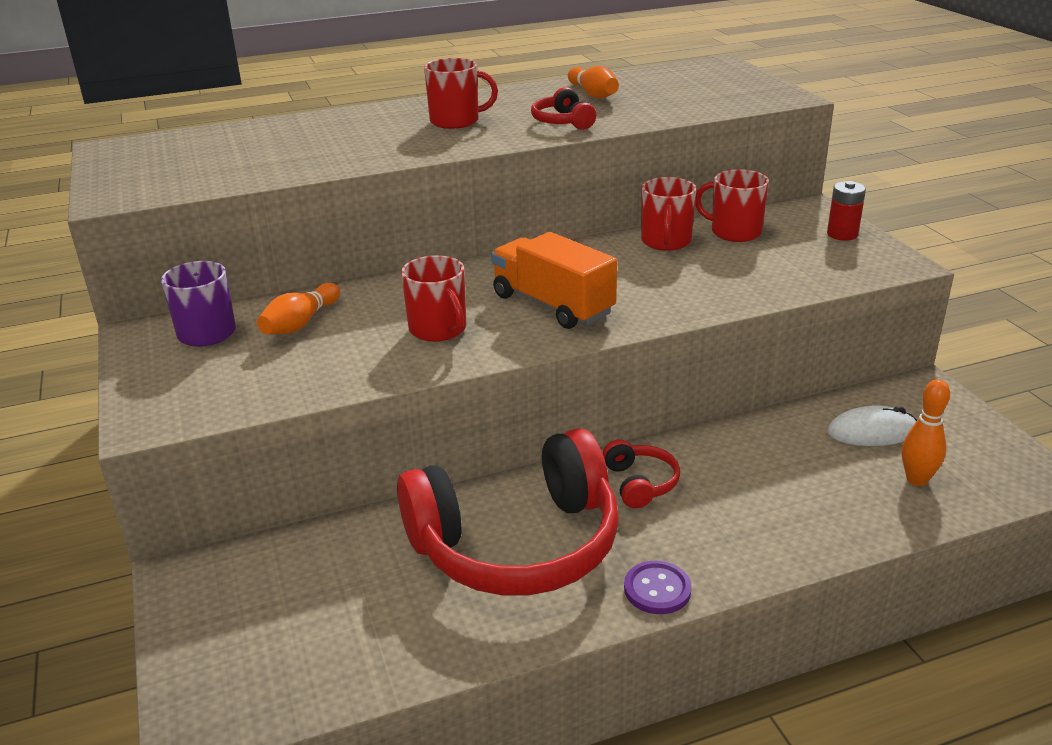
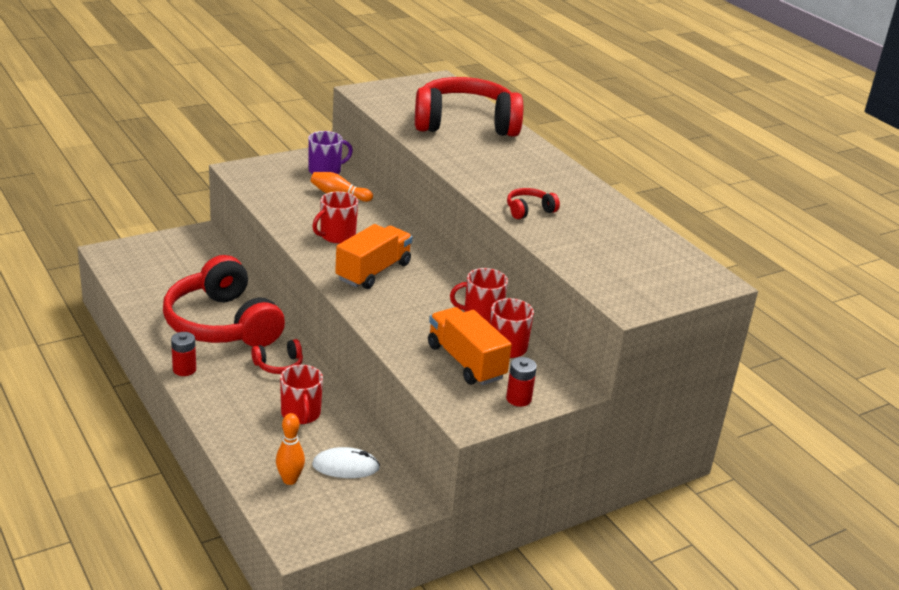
camera: 75 degrees right, 0 degrees up
red mug [424,58,498,129] -> red mug moved to [280,365,323,424]
orange bowling pin [568,66,619,99] -> none
purple button [624,561,692,614] -> red battery [171,332,196,376]
white mouse [827,405,917,446] -> white mouse turned 75 degrees counterclockwise [312,447,380,478]
none -> red headphones [415,77,523,137]
none -> orange truck [428,307,512,385]

